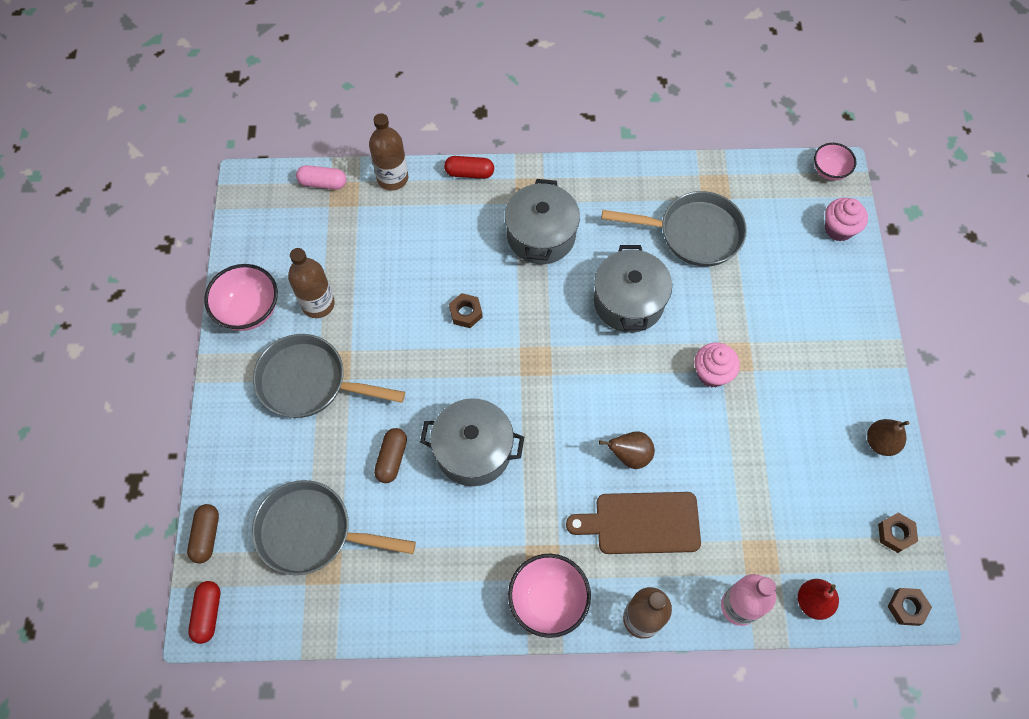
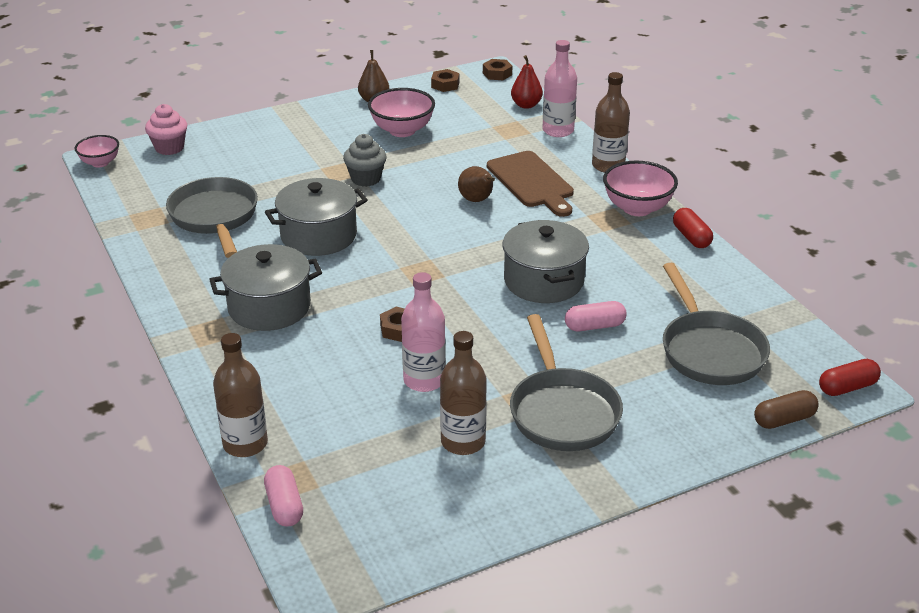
camera: 115 degrees left, 30 degrees down
pink bowl [204,264,278,331] -> pink bowl moved to [368,88,435,137]
brown capsule [374,428,407,483] -> pink capsule [565,301,627,331]
red capsule [444,156,494,179] -> red capsule moved to [673,208,713,248]
pink cupcake [695,343,740,387] -> grey cupcake [343,134,387,187]
none -> pink bottle [401,272,446,392]

